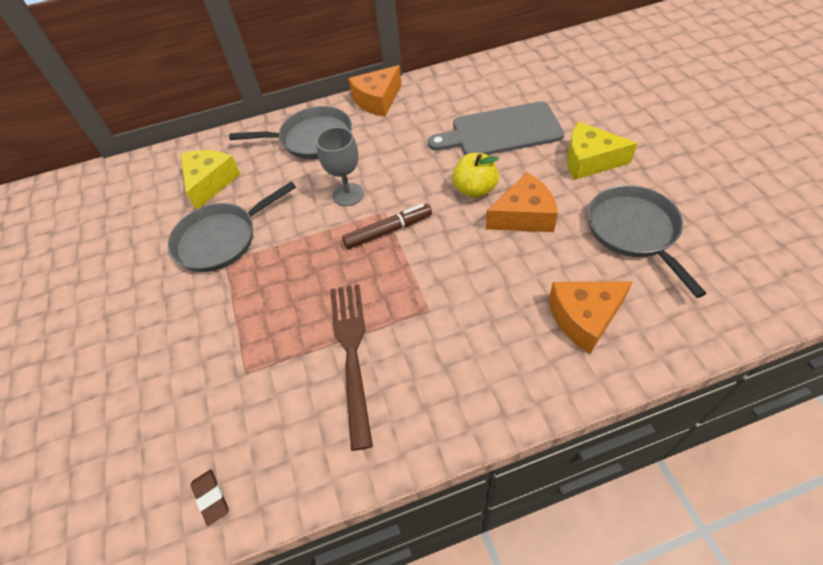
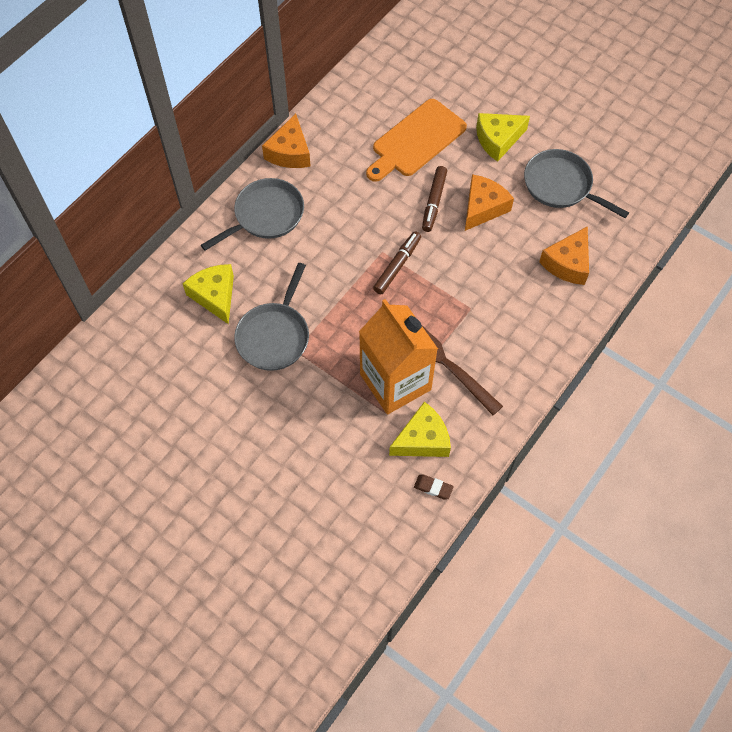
camera: 40 degrees left, 10 degrees up
grey goblet [316,127,364,206] -> none
grey cutting board [428,101,564,155] -> orange cutting board [366,99,467,182]
yellow apple [452,153,499,198] -> brown marker [422,166,447,232]
none -> orange carton [359,299,438,414]
none -> yellow cheese [389,402,451,457]

